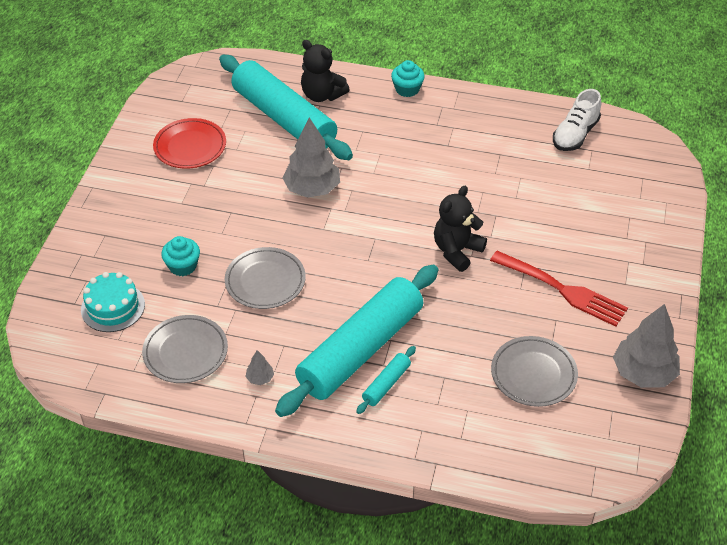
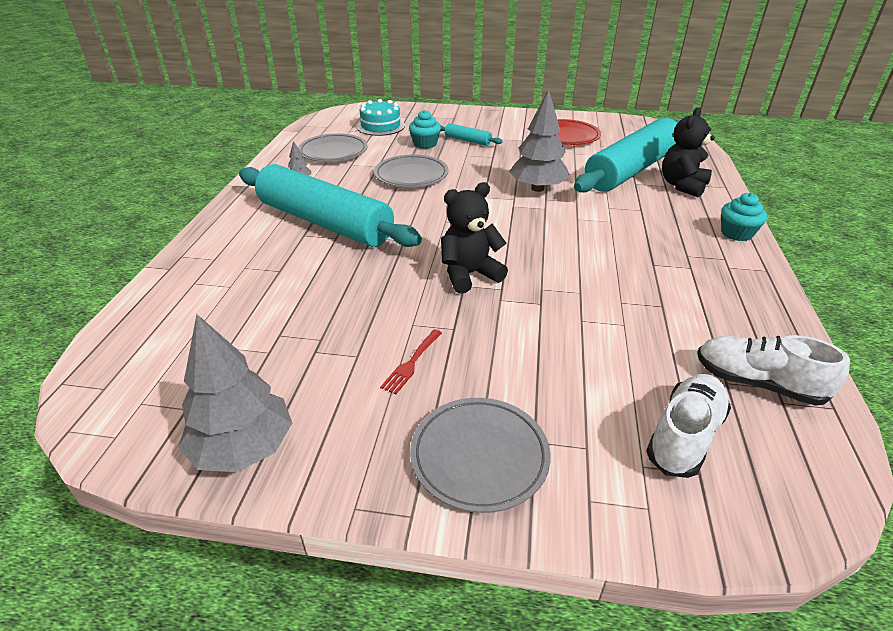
camera: 85 degrees right, 10 degrees down
turquoise rolling pin [356,346,416,414] -> turquoise rolling pin moved to [441,123,503,146]
black teddy bear [434,186,487,272] -> black teddy bear turned 60 degrees counterclockwise [441,182,508,294]
red fork [490,251,628,327] -> red fork [380,329,442,394], size x0.47
grey plate [491,336,578,407] -> grey plate moved to [410,398,551,513]
none -> white shoe [646,374,731,478]

